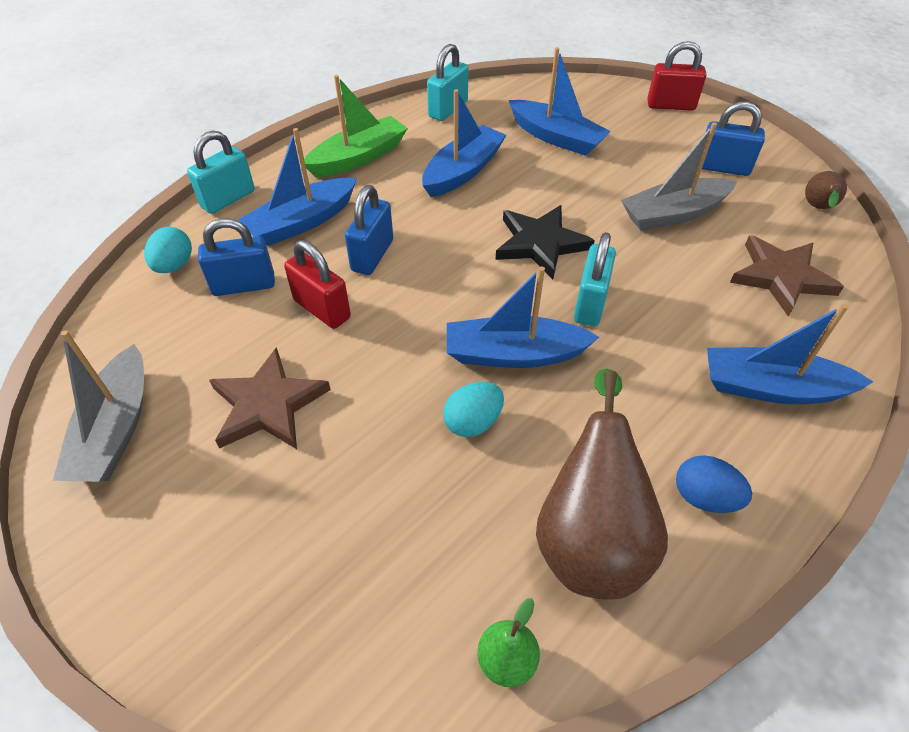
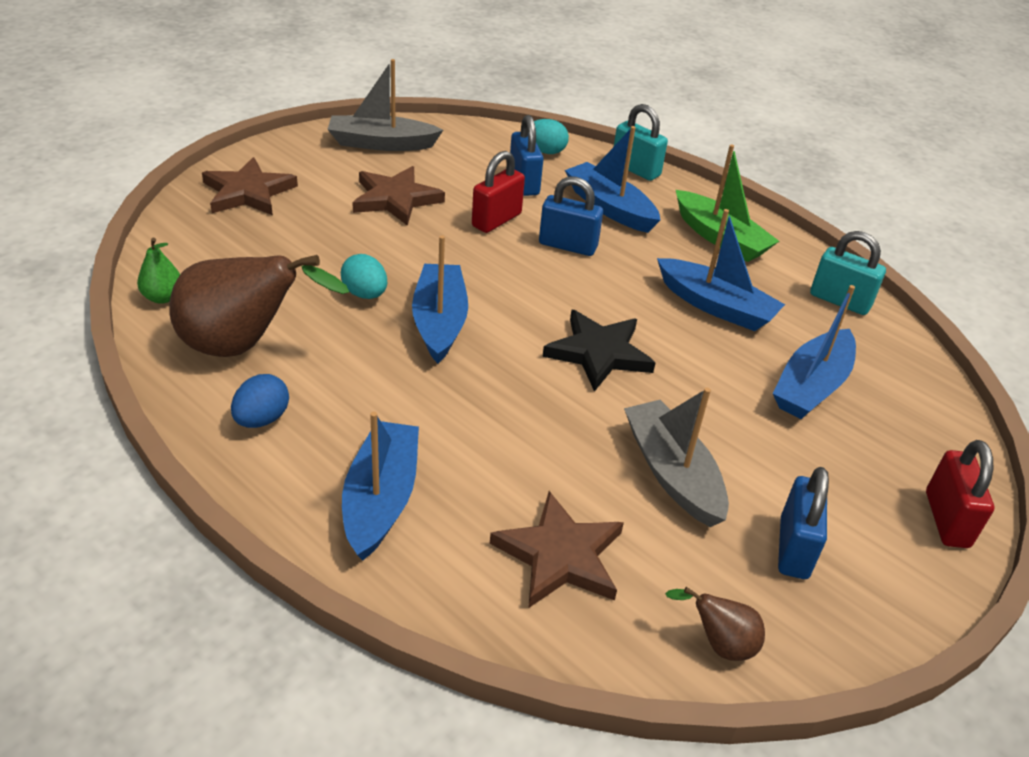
camera: 85 degrees right, 10 degrees down
turquoise padlock [574,232,616,326] -> none
none -> brown star [202,157,298,215]

